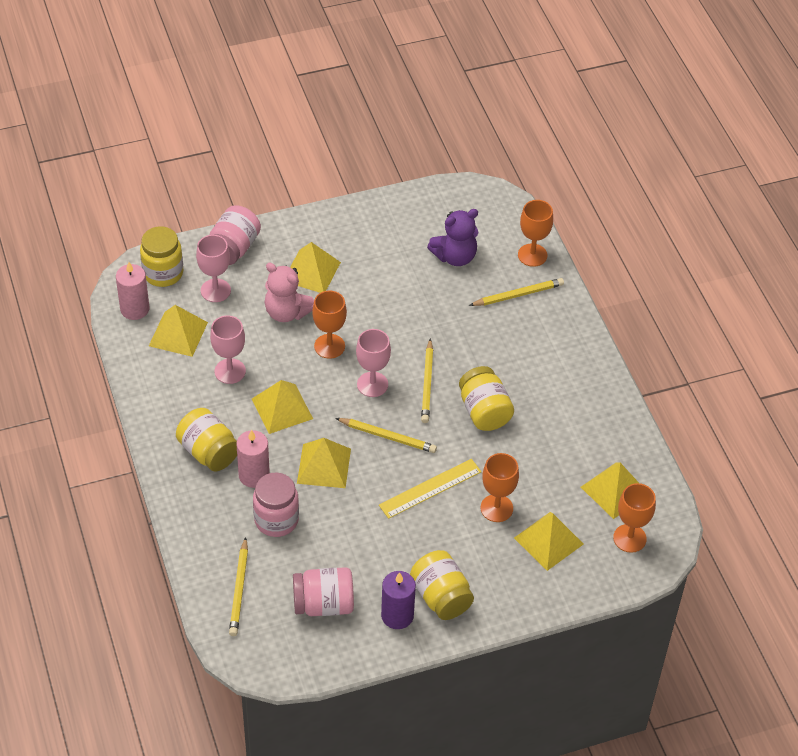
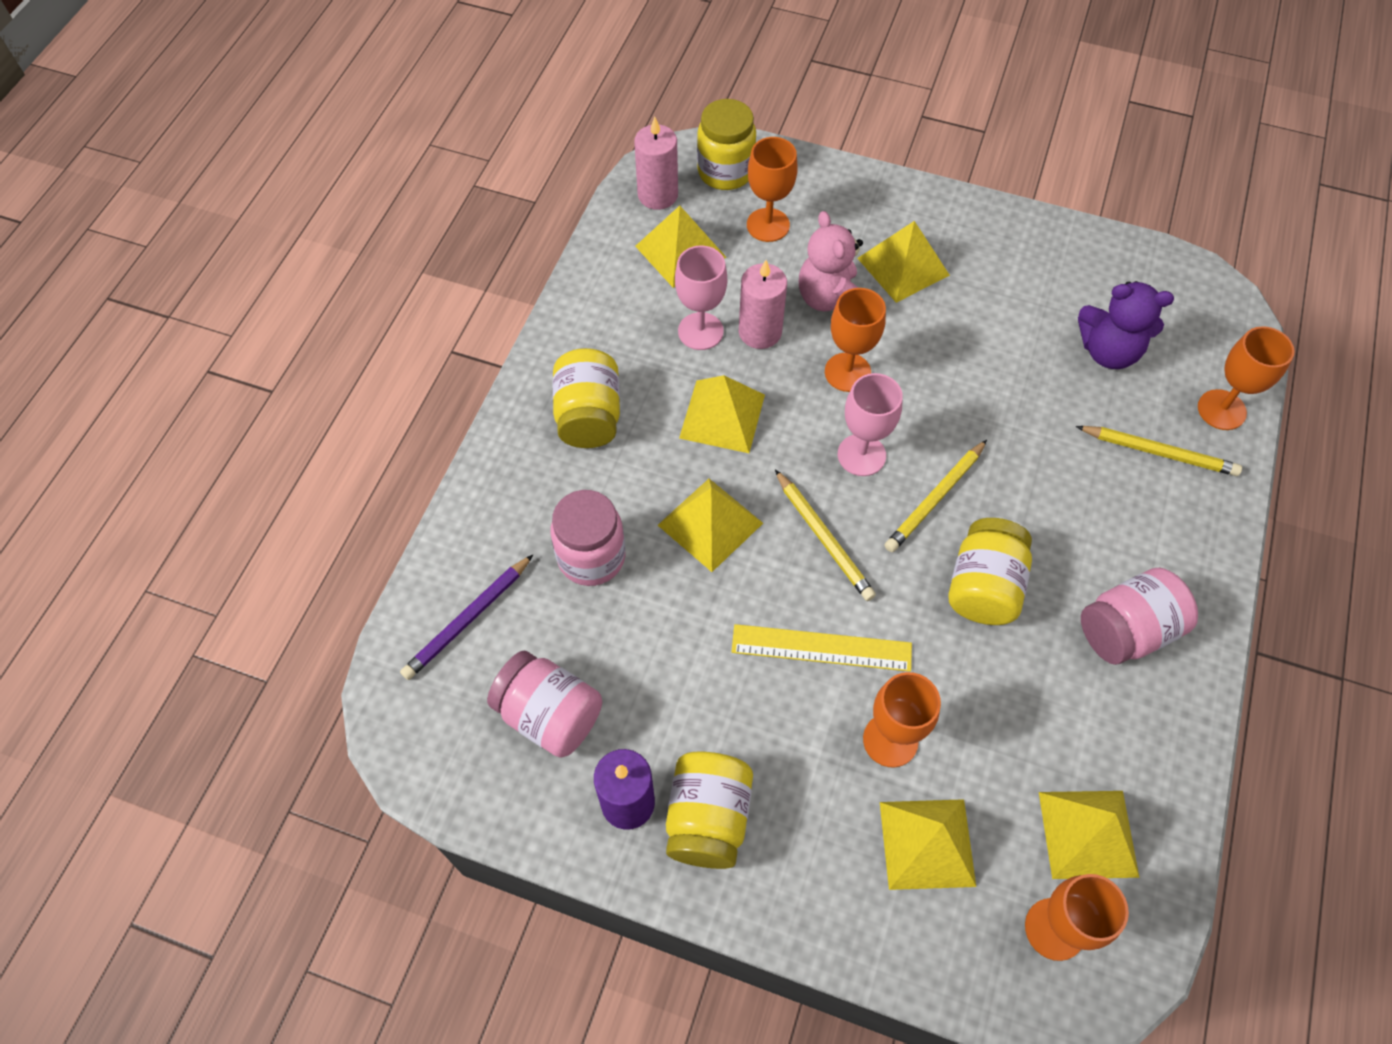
camera: 40 degrees right, 10 degrees up
pink goblet [196,235,231,302] -> orange goblet [747,137,798,242]
pink jar [210,205,261,265] -> pink jar moved to [1081,568,1198,665]
yellow pencil [229,537,248,636] -> purple pencil [400,555,533,680]
pink candle [236,430,270,488] -> pink candle moved to [739,260,787,349]

